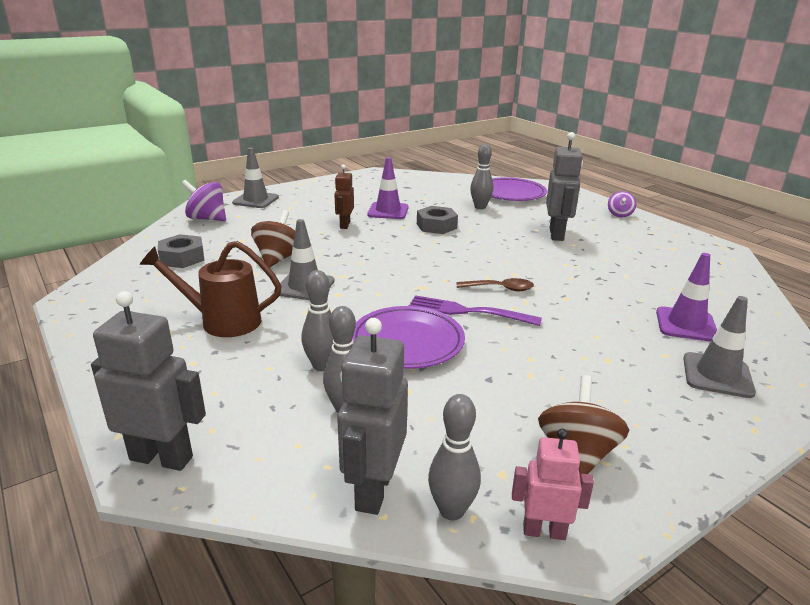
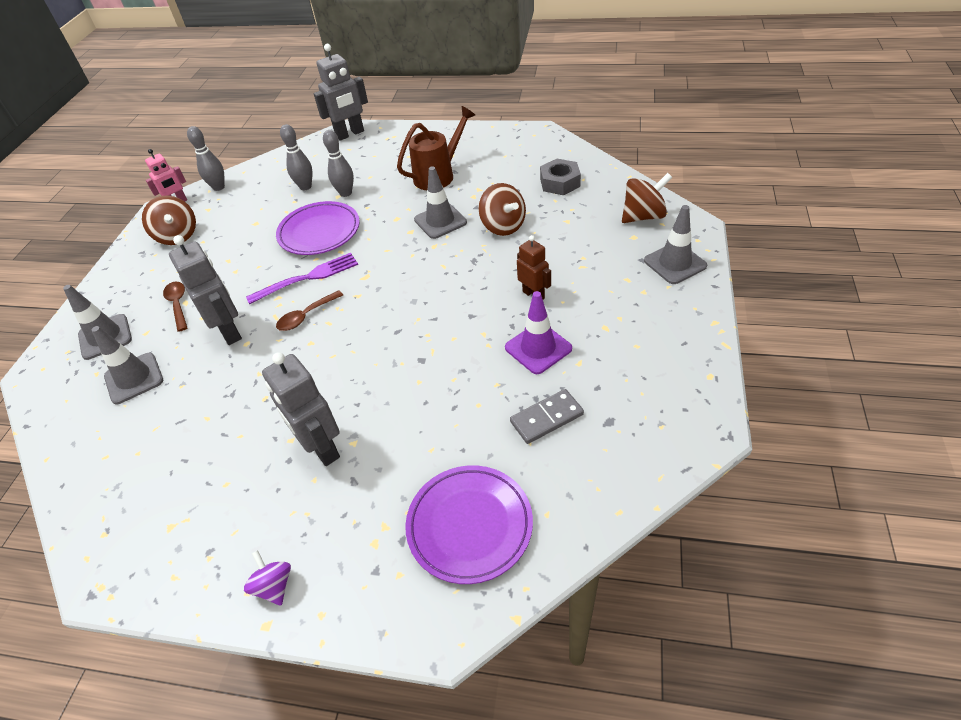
camera: 140 degrees right, 20 degrees up
purple spinning top [182,180,226,221] -> brown spinning top [622,173,672,223]
grey robot [337,318,408,515] -> grey robot moved to [169,235,242,345]
grey nut [417,206,458,234] -> none
grey bowling pin [470,144,493,209] -> none
purple traffic cone [656,253,717,342] -> grey traffic cone [92,326,163,404]
none -> brown spoon [163,282,187,332]
none -> grey domino [510,389,584,444]

